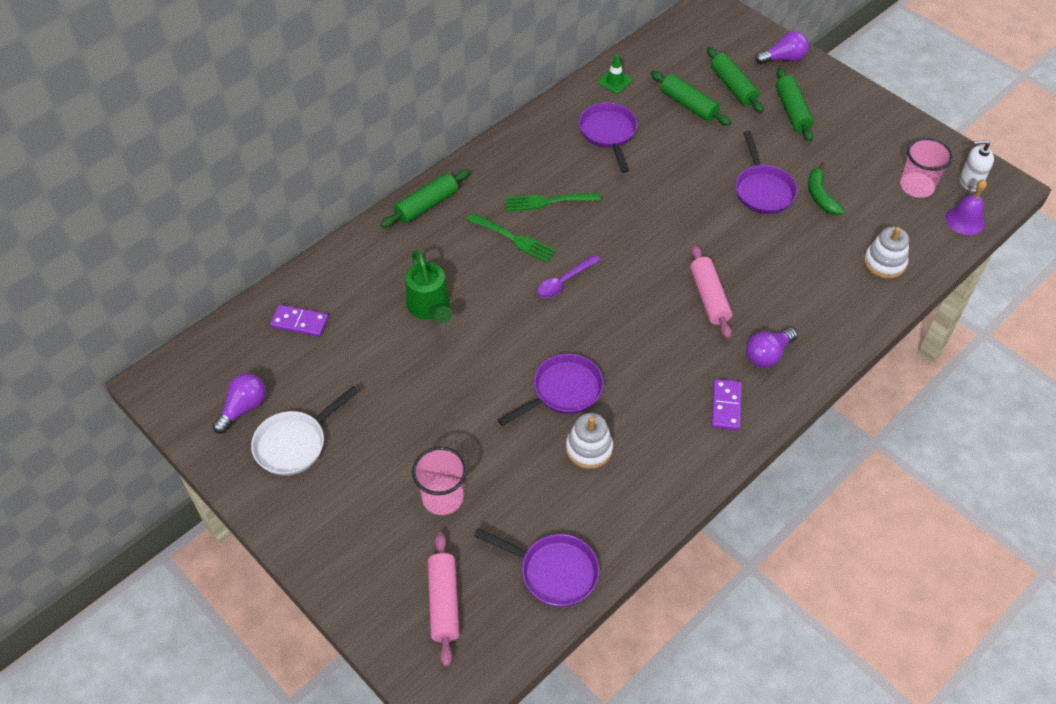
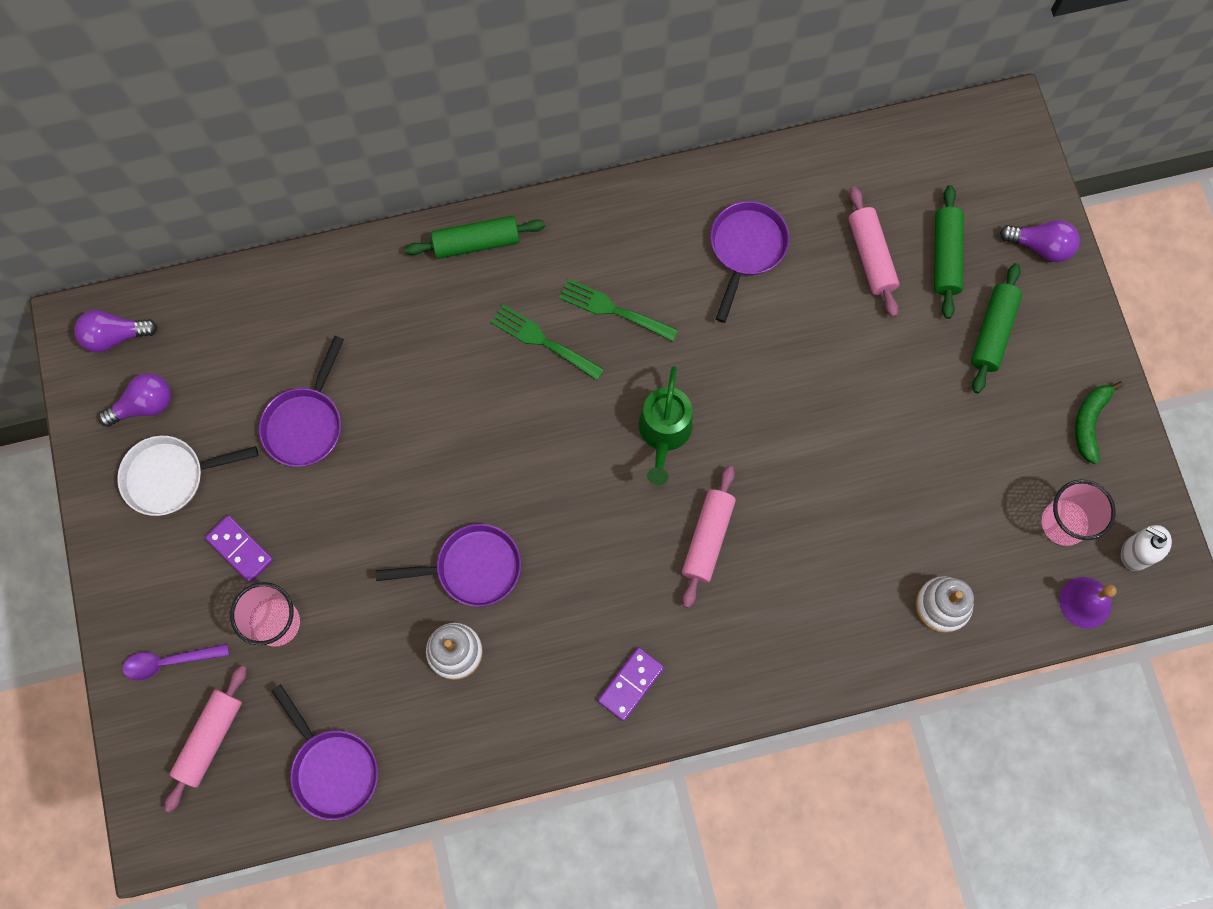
camera: 30 degrees right, 20 degrees up
purple domino [270,305,328,337] -> purple domino moved to [205,515,273,583]
green watering can [406,250,452,323] -> green watering can moved to [639,366,693,485]
green fork [467,213,556,263] -> green fork turned 150 degrees clockwise [491,305,605,380]
purple spoon [537,255,601,298] -> purple spoon moved to [122,644,229,681]
green traffic cone [598,54,633,94] -> none
green rolling pin [650,71,731,126] -> pink rolling pin [848,187,899,317]
purple pan [736,131,797,214] -> purple pan moved to [259,336,344,467]
purple light bulb [746,327,797,368] -> purple light bulb moved to [74,310,157,352]
green banana [808,163,844,215] -> green banana moved to [1075,381,1124,464]

